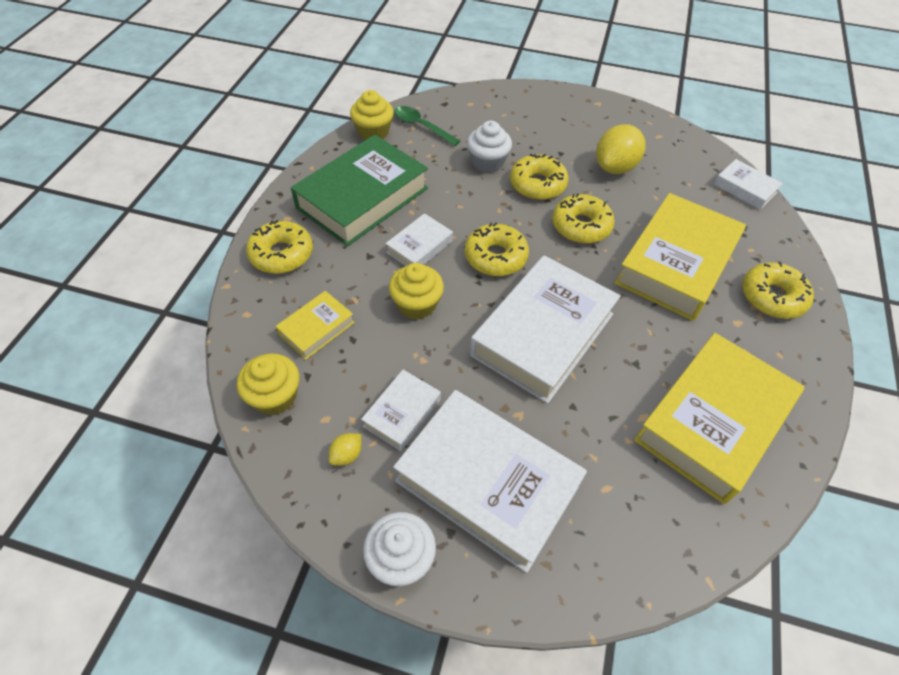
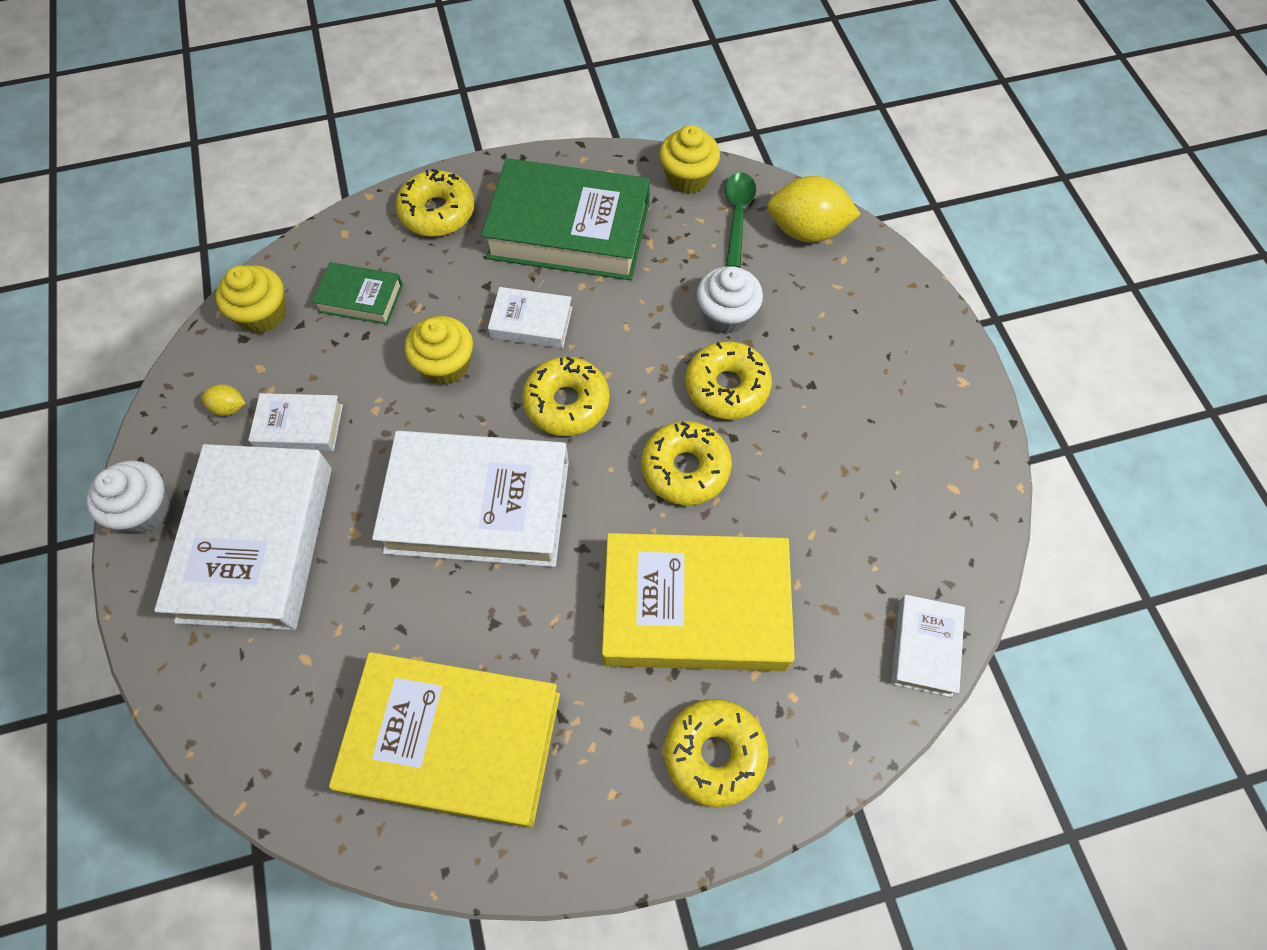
camera: 60 degrees right, 10 degrees up
yellow book [276,291,355,360] -> green book [312,262,403,325]
yellow lemon [596,124,646,174] -> yellow lemon moved to [767,176,860,243]

